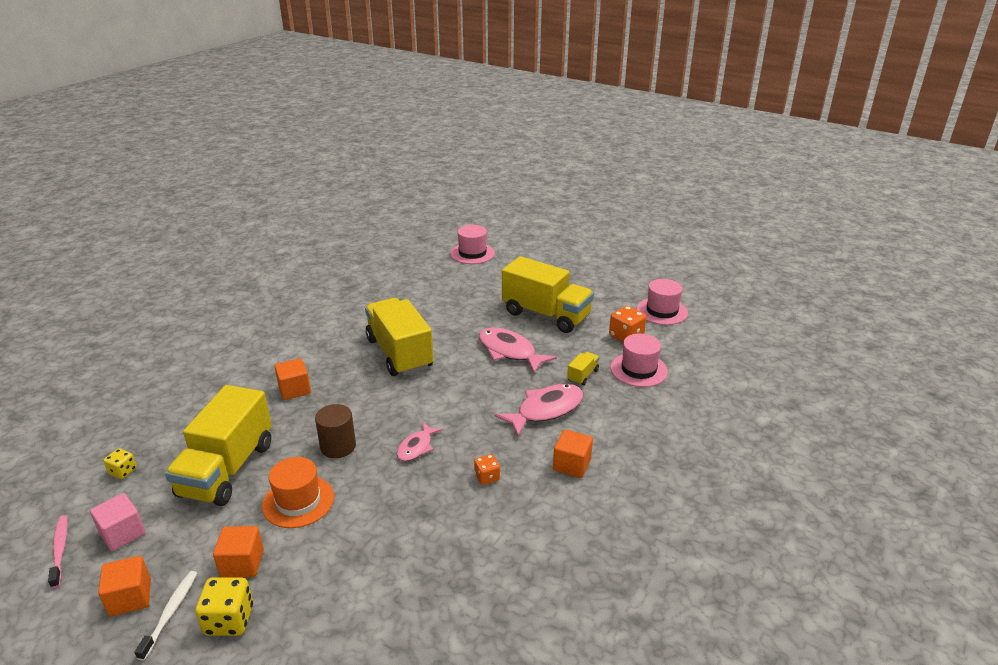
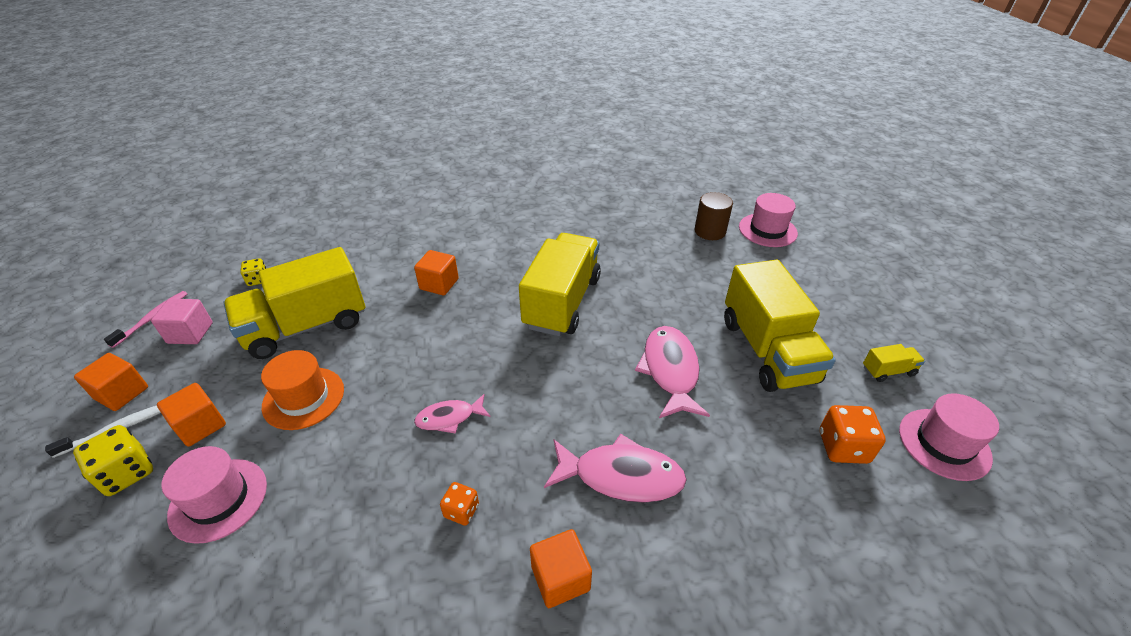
camera: 45 degrees right, 10 degrees up
brown cylinder [315,404,356,458] -> brown cylinder moved to [695,192,733,240]
yellow truck [567,352,600,385] -> yellow truck moved to [863,344,925,382]
pink hat [610,334,668,387] -> pink hat moved to [162,446,267,544]

